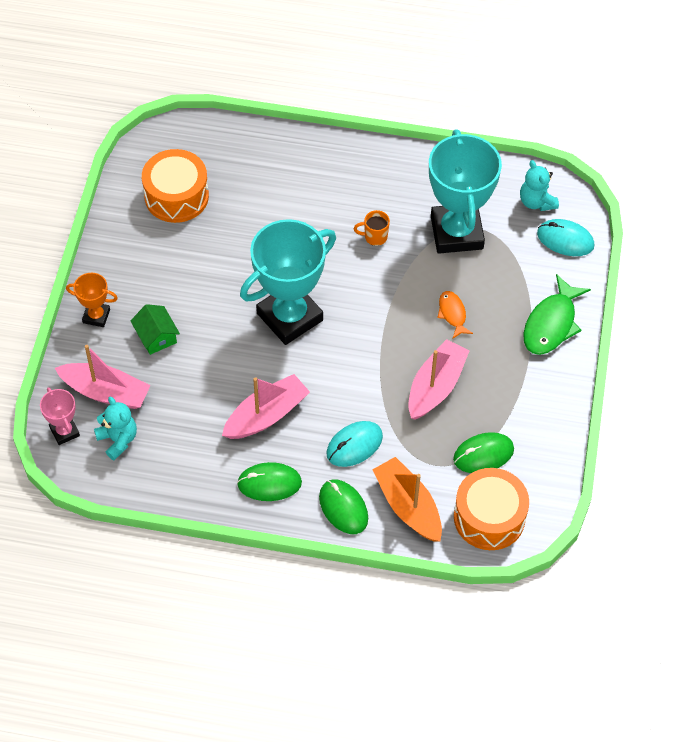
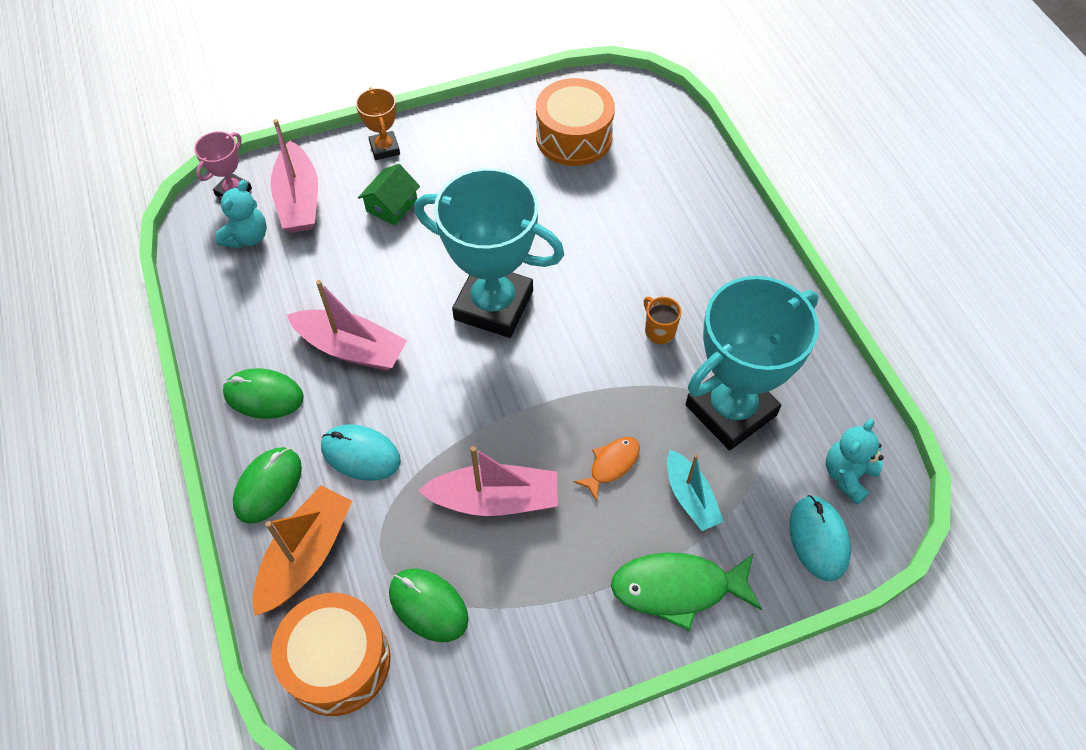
camera: 60 degrees right, 0 degrees up
green mouse [237,462,302,501] -> green mouse turned 45 degrees counterclockwise [223,368,304,419]
none -> turquoise boat [667,450,724,531]

